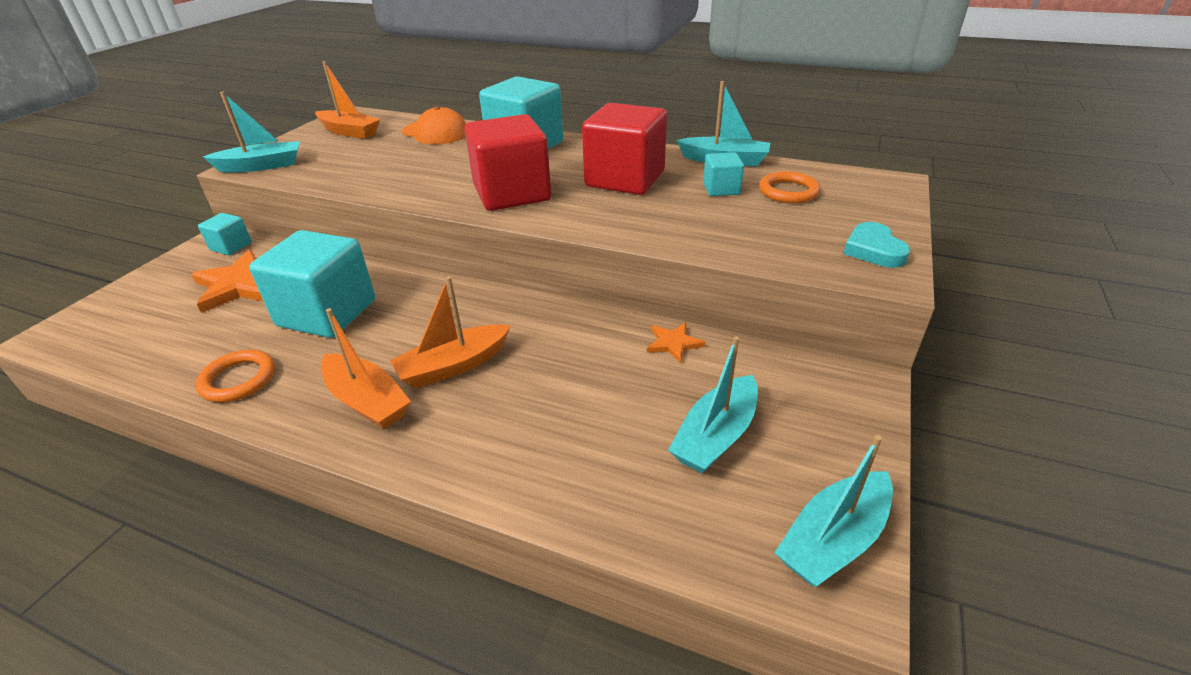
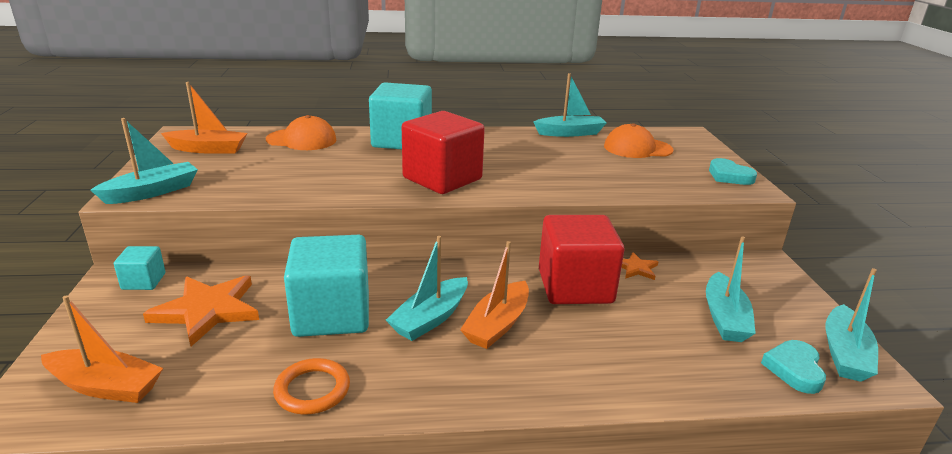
camera: 30 degrees left, 10 degrees down
orange boat [321,308,411,429] -> orange boat moved to [41,295,163,403]
red cube [582,103,667,195] -> red cube moved to [539,215,624,304]
turquoise cube [703,152,744,196] -> none
orange ring [759,171,820,203] -> orange cap [604,123,673,158]
none -> turquoise boat [386,236,468,341]
none -> turquoise heart [761,340,826,394]

